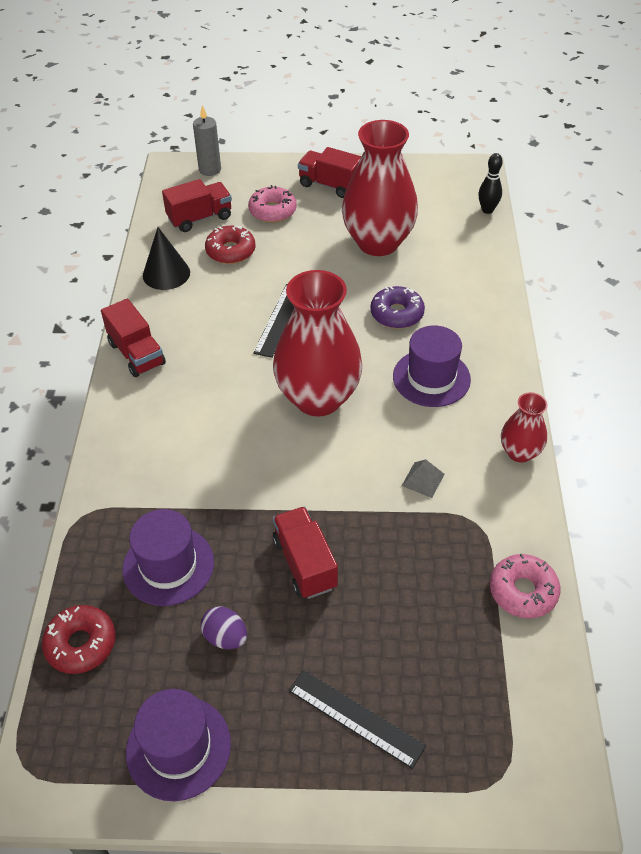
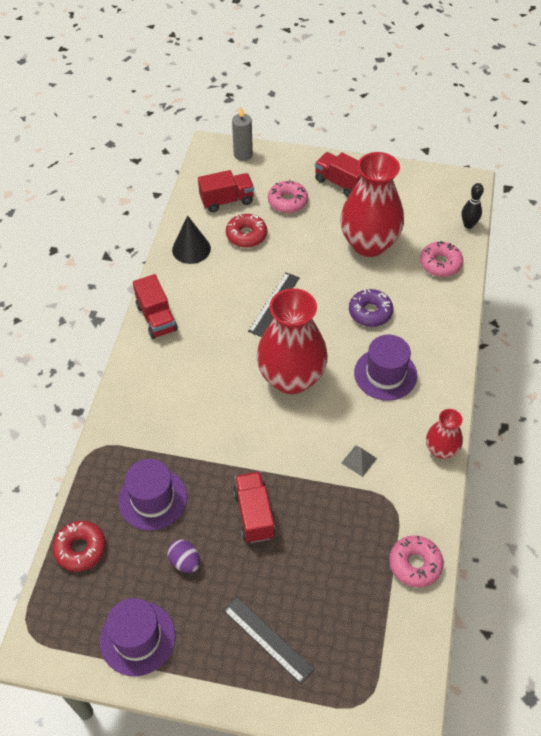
camera: 10 degrees right, 5 degrees up
none -> pink donut [420,241,463,277]

